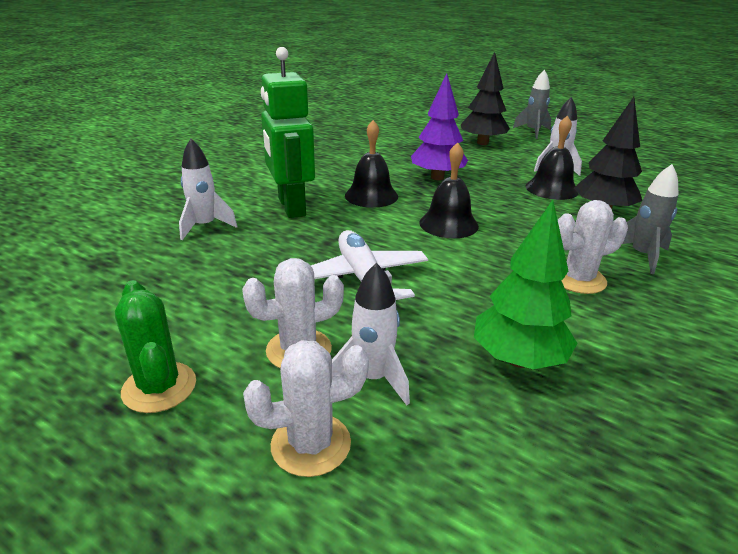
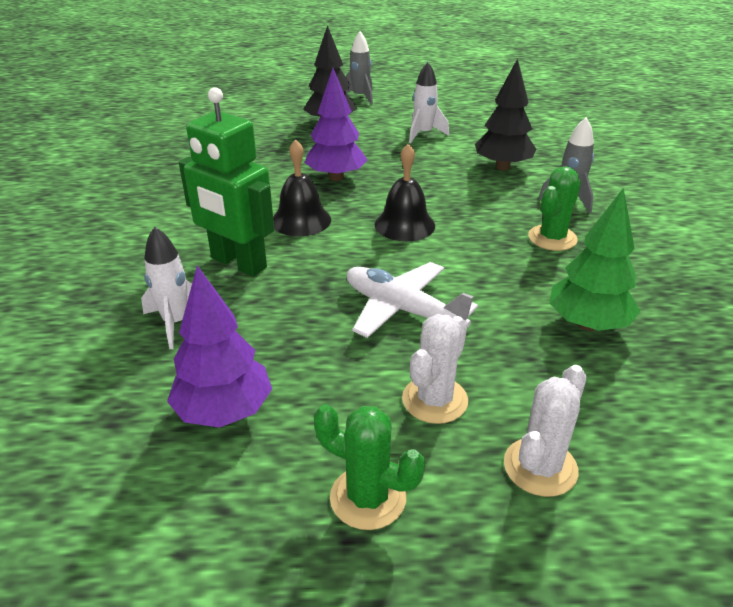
camera: 35 degrees left, 5 degrees up
white rocket [332,263,410,405] -> none
black bell [526,115,579,200] -> none
white cactus [558,200,628,294] -> green cactus [528,166,581,251]
none -> purple tree [167,265,272,428]

